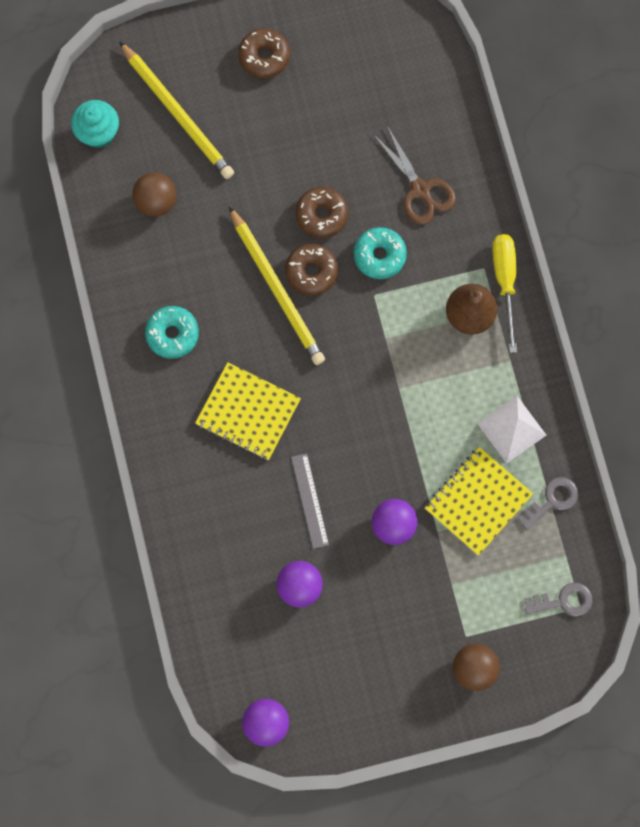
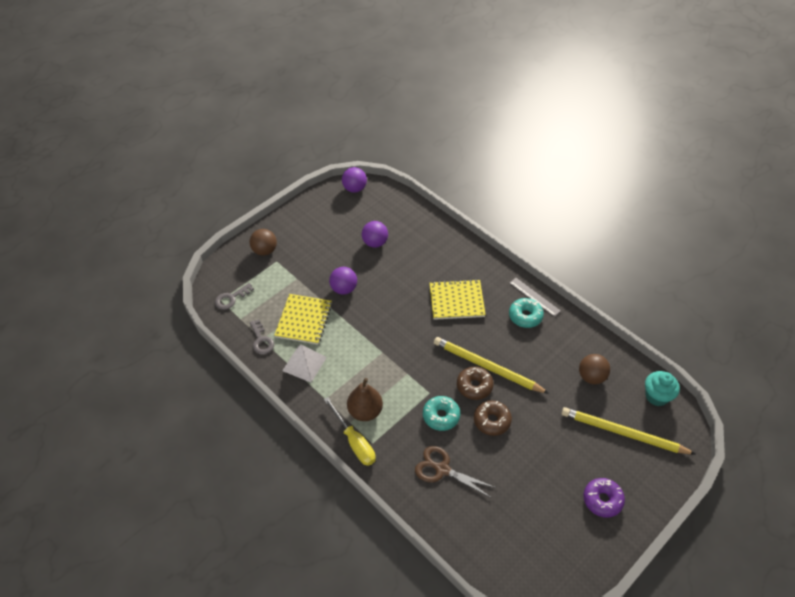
camera: 150 degrees right, 25 degrees down
brown donut [238,28,290,78] -> purple donut [583,478,625,518]
grey ruler [291,453,329,549] -> grey ruler moved to [510,278,561,317]
grey key [518,477,578,530] -> grey key turned 45 degrees counterclockwise [250,319,274,354]

